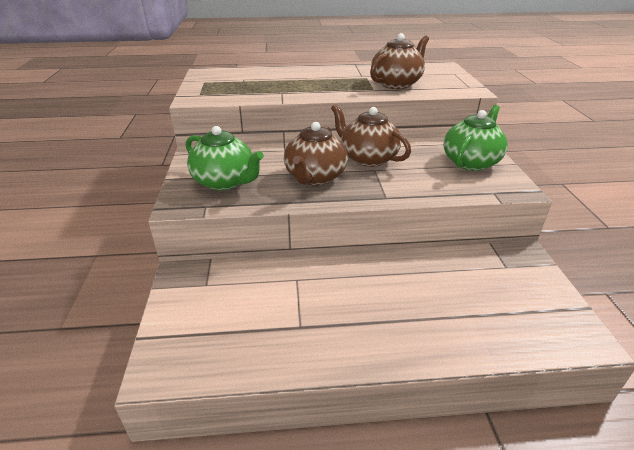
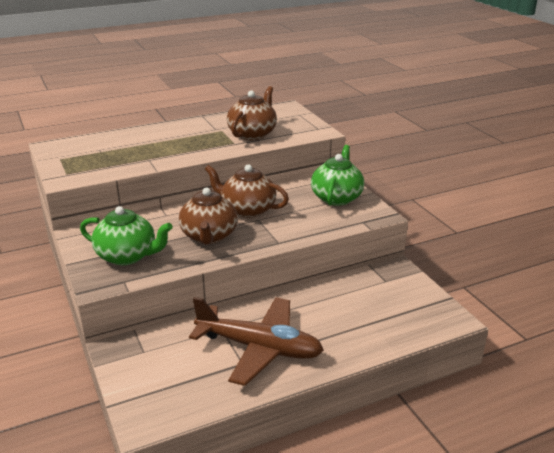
camera: 20 degrees left, 5 degrees down
none -> brown plane [189,297,324,386]

